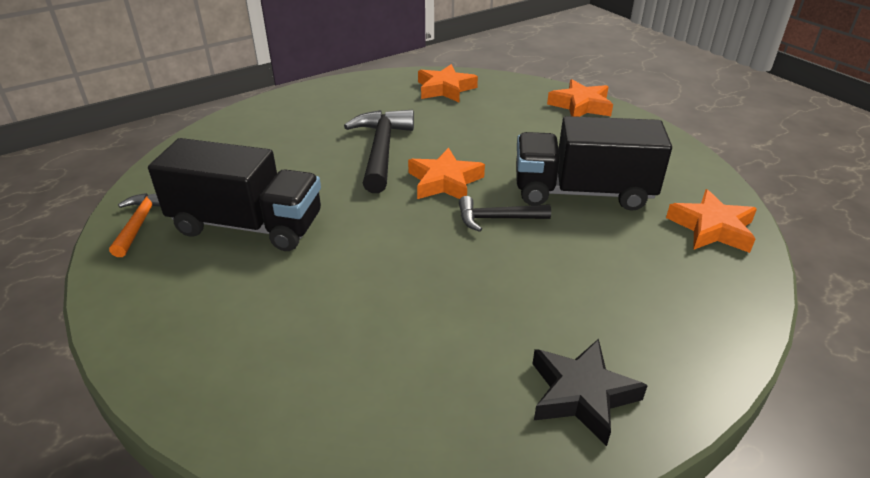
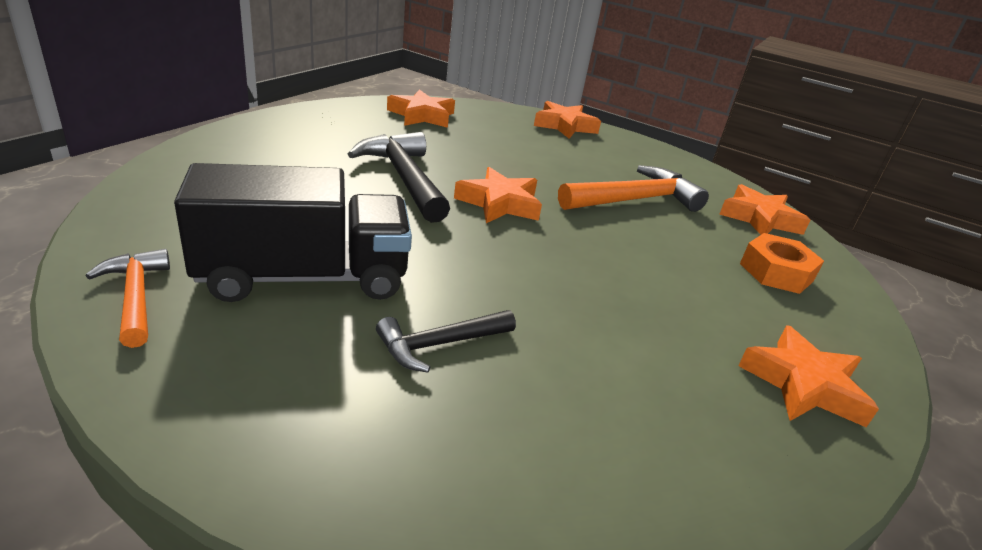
camera: 30 degrees left, 5 degrees down
black hammer [459,196,551,232] -> black hammer moved to [376,310,516,372]
black truck [516,116,672,211] -> orange hammer [558,165,709,212]
black star [533,339,648,446] -> orange star [738,325,879,427]
none -> orange nut [740,233,824,294]

